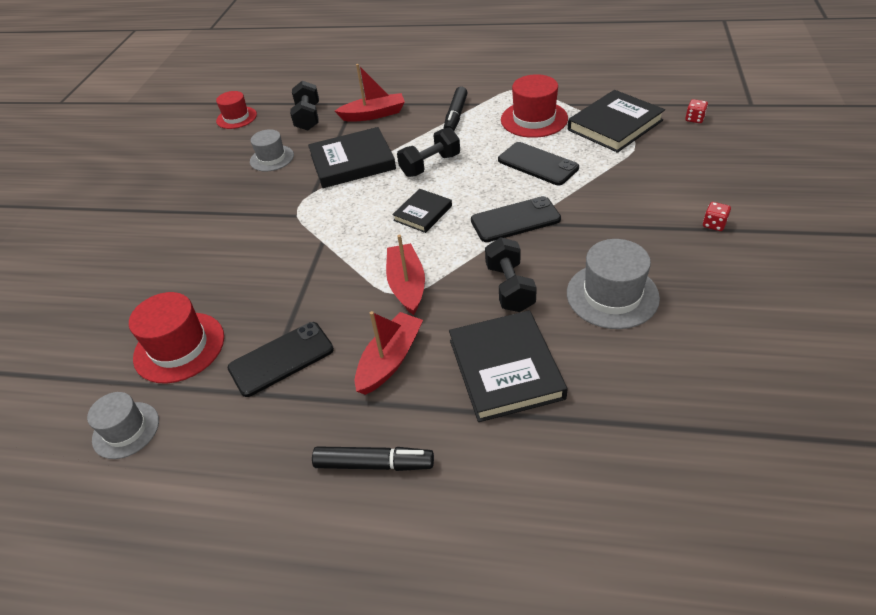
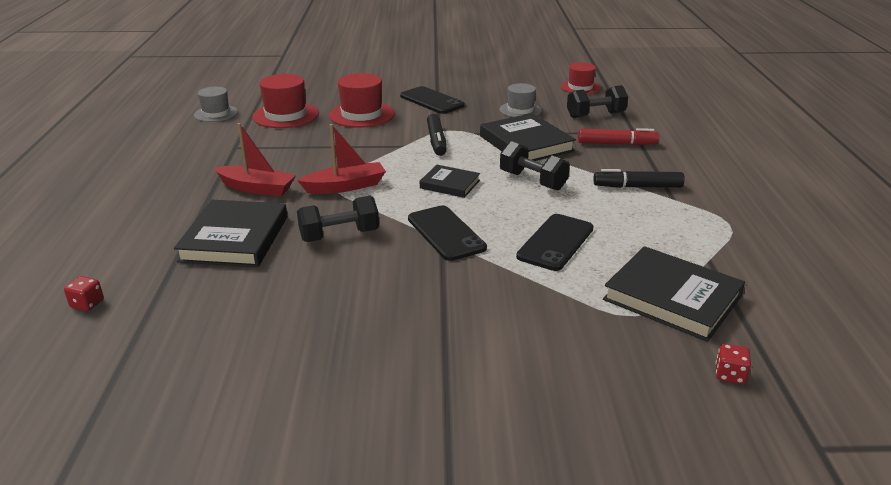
camera: 75 degrees right, 15 degrees down
black phone [227,322,334,397] -> black phone moved to [400,86,465,114]
black marker [312,446,434,471] -> black marker moved to [427,114,446,156]
red boat [335,64,405,122] -> red marker [578,128,659,145]
black book [449,310,568,422] -> black book turned 60 degrees counterclockwise [174,200,287,267]
red hat [501,74,568,138] -> red hat moved to [329,73,395,128]
grey hat [567,239,660,329] -> none
red dice [703,202,731,231] -> red dice moved to [64,276,104,311]

